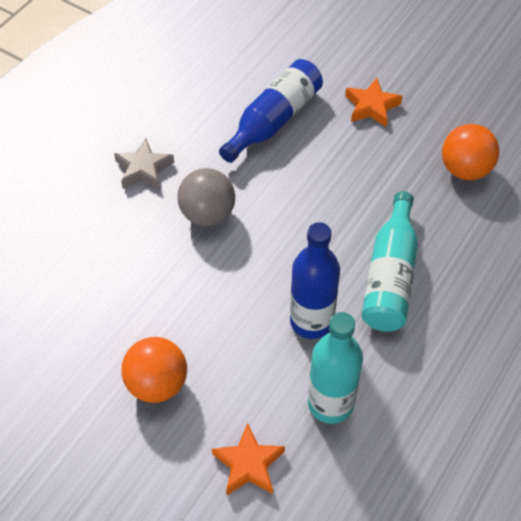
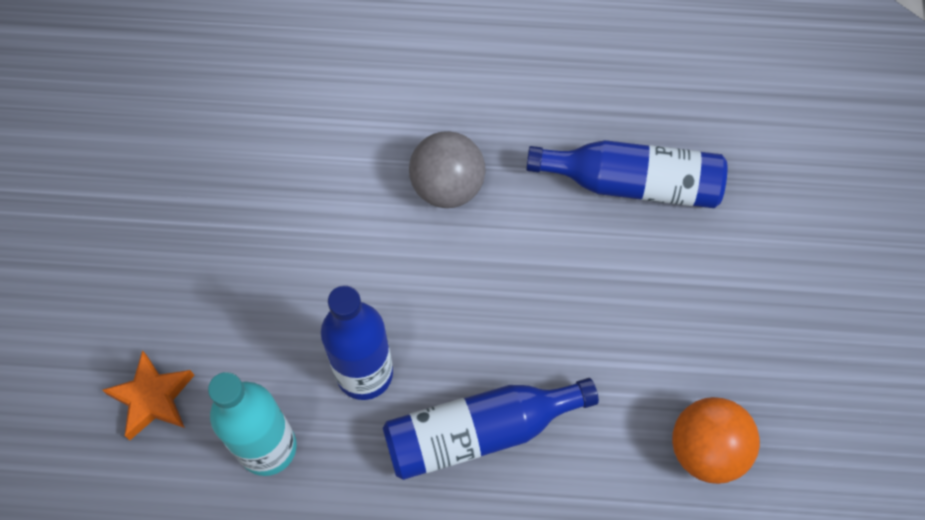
camera: 60 degrees right, 10 degrees up
grey star [114,138,174,190] -> none
orange ball [122,337,187,403] -> none
orange star [345,78,403,127] -> none
turquoise bottle [361,191,418,332] -> blue bottle [383,378,599,480]

